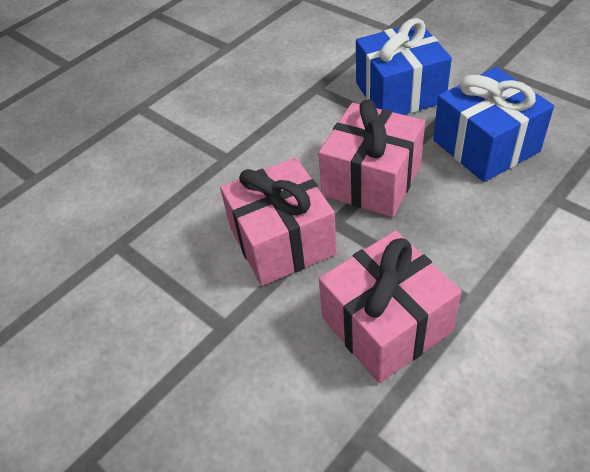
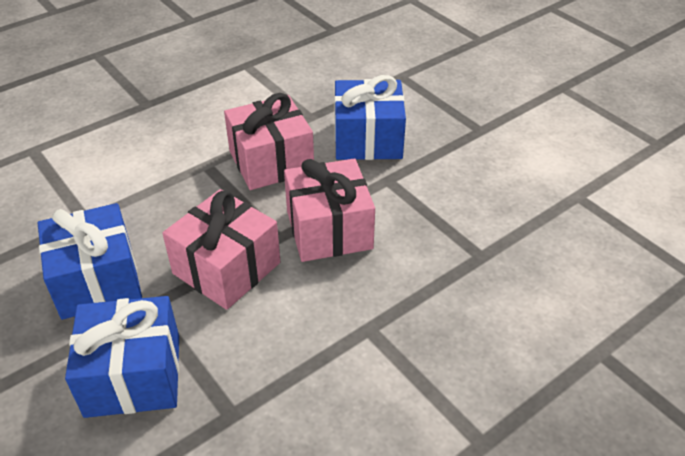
camera: 175 degrees left, 5 degrees down
none -> blue gift [334,75,406,160]

